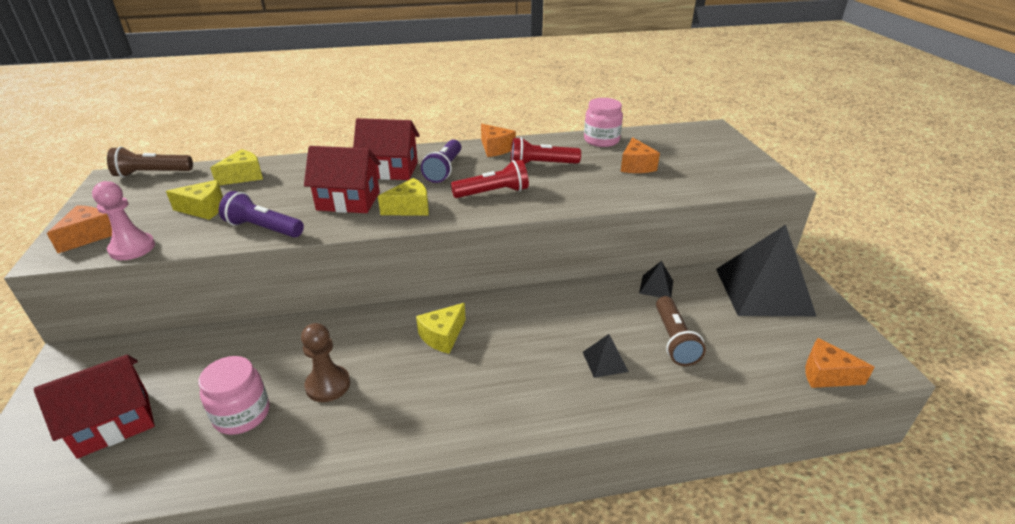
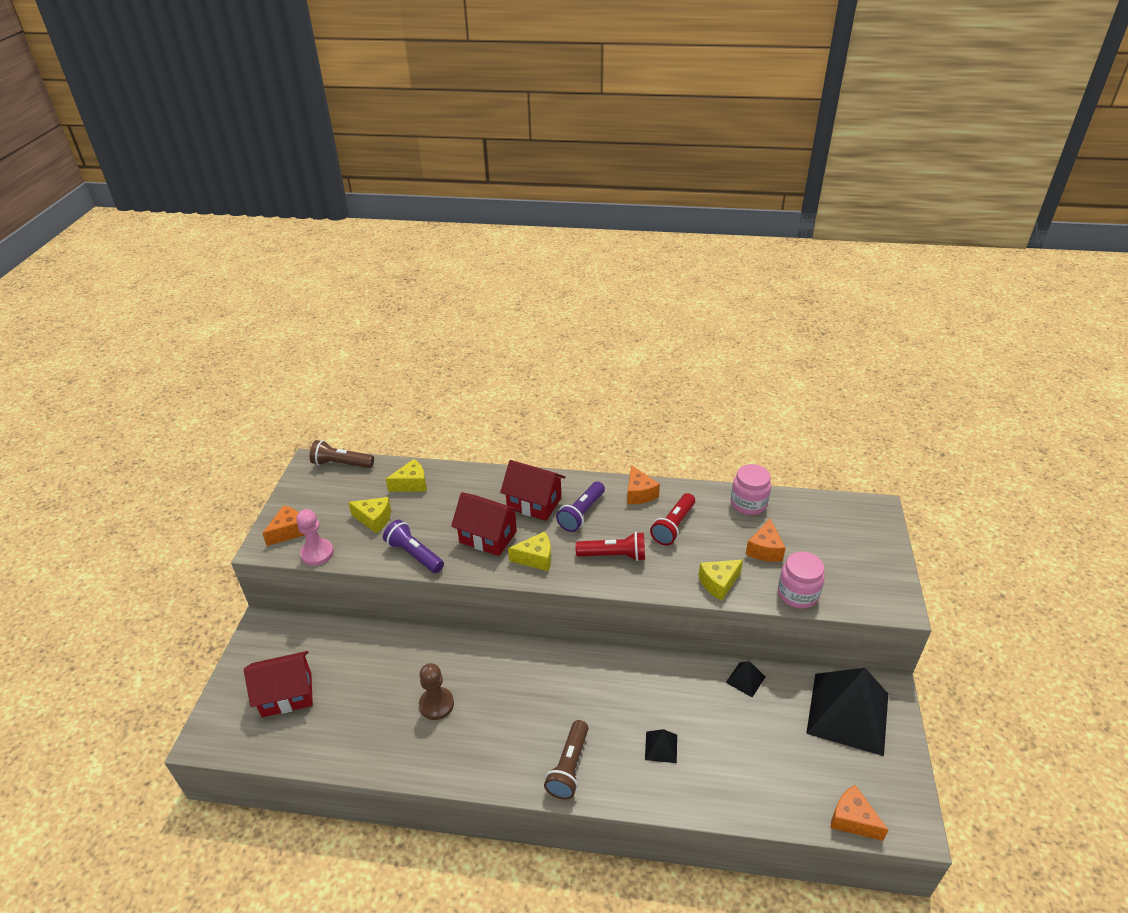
camera: 20 degrees right, 5 degrees up
pink jar [198,356,270,435] -> pink jar moved to [778,551,825,609]
yellow cheese [416,303,466,354] -> yellow cheese moved to [699,560,743,601]
red flashlight [511,137,581,164] -> red flashlight turned 75 degrees counterclockwise [650,493,695,545]
brown flashlight [656,296,706,366] -> brown flashlight moved to [544,720,589,800]

